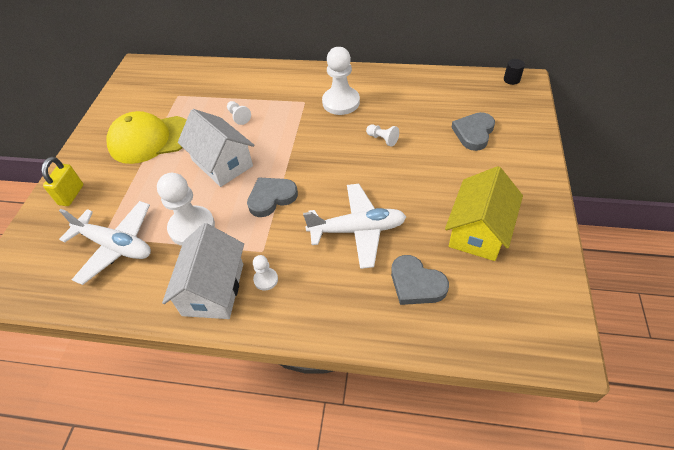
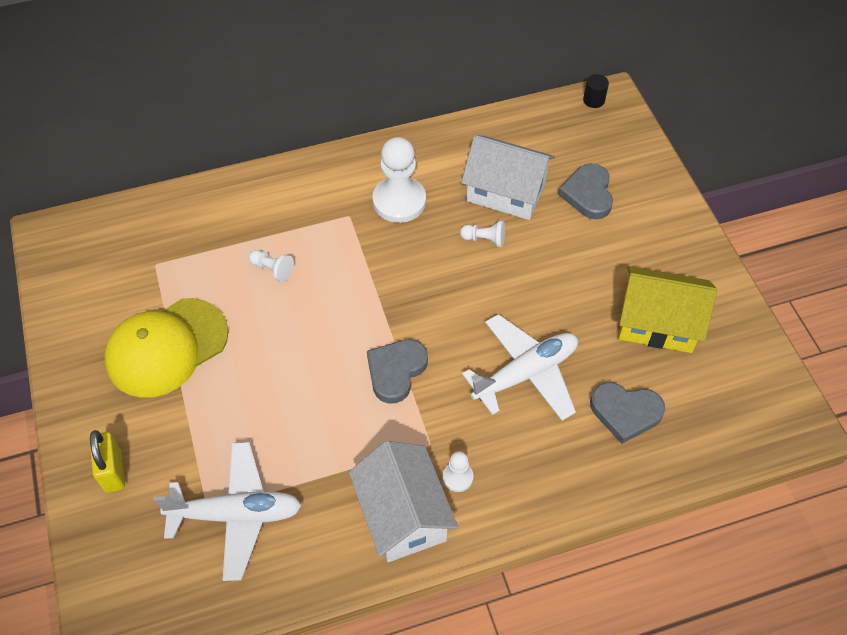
camera: 30 degrees left, 5 degrees up
white pawn [157,173,215,246] -> none
white house [178,109,254,187] -> white house moved to [461,135,555,220]
yellow house [445,166,523,261] -> yellow house turned 75 degrees counterclockwise [619,266,717,353]

